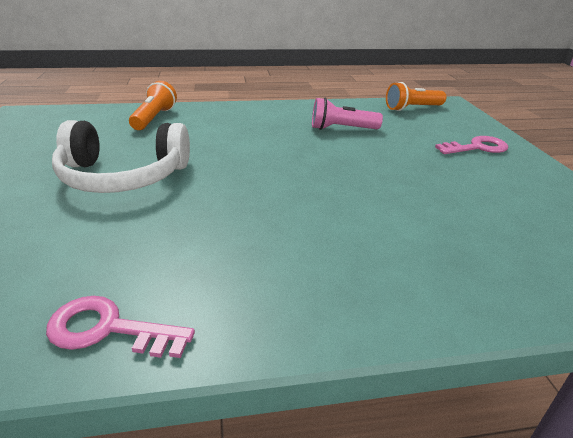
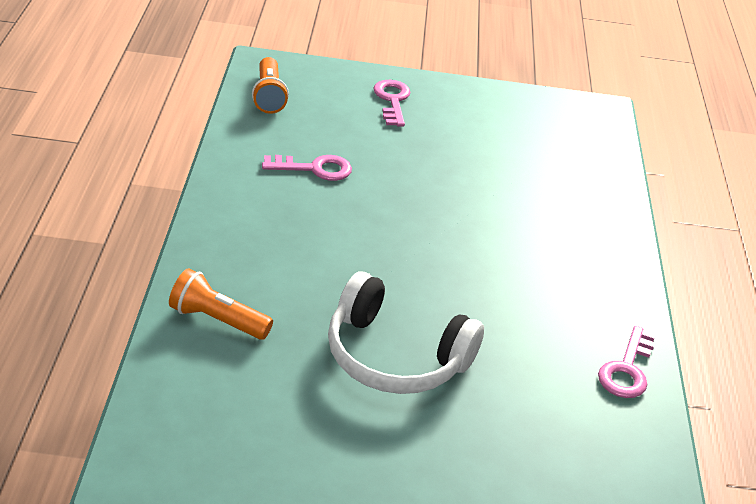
camera: 80 degrees left, 5 degrees up
white headphones [52,120,190,193] -> white headphones turned 105 degrees clockwise [328,272,484,394]
pink flashlight [312,98,383,130] -> pink key [262,155,352,181]

